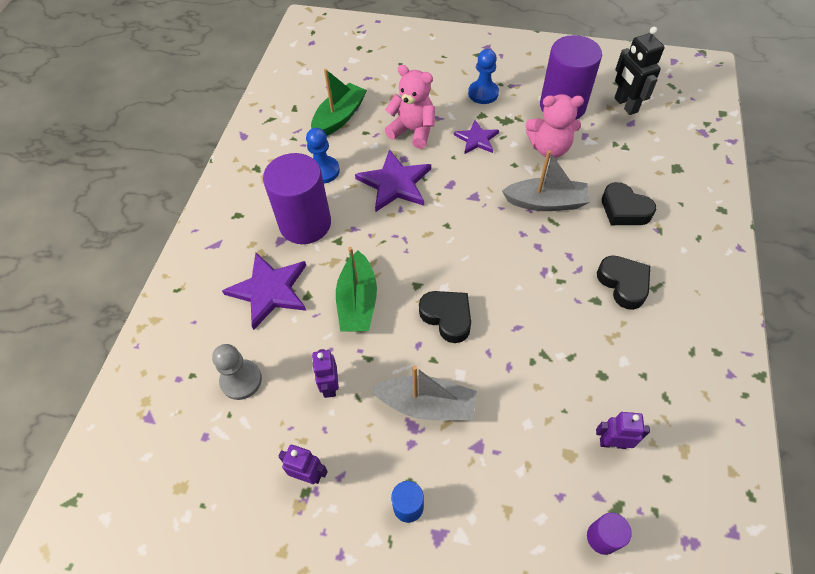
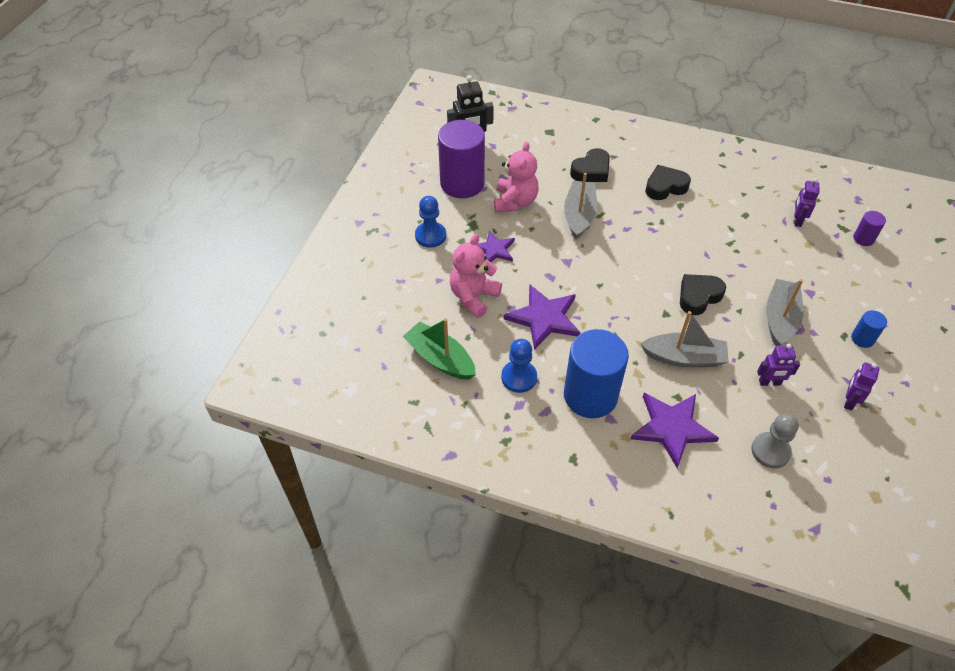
camera: 85 degrees left, 5 degrees down
purple cylinder [263,153,331,244] -> blue cylinder [564,329,629,418]
green boat [336,247,377,332] -> grey boat [641,311,729,367]

